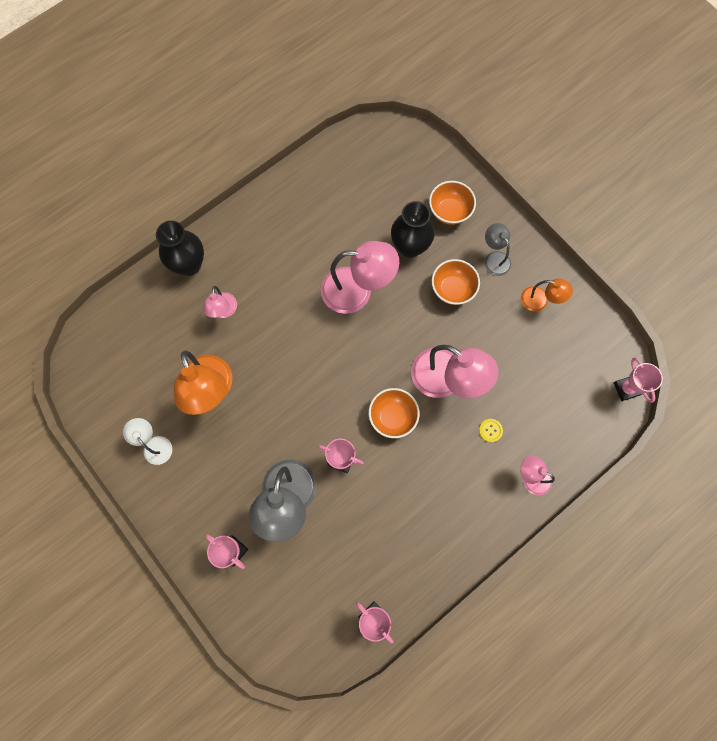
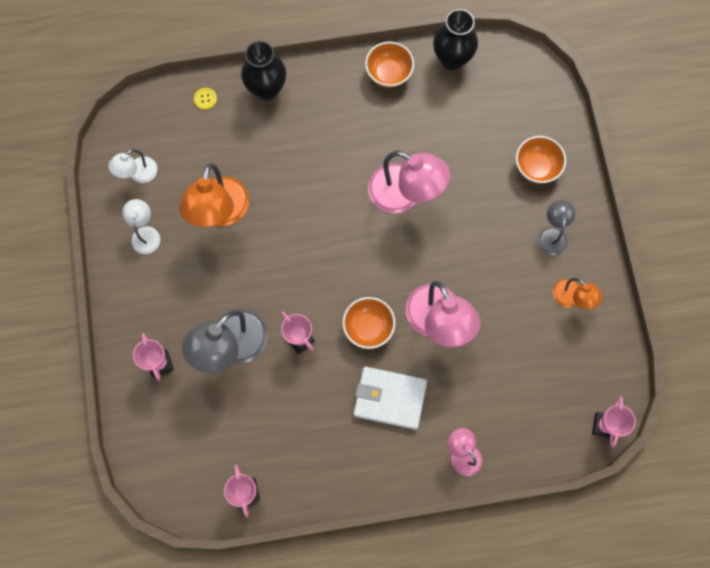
camera: 30 degrees right, 0 degrees up
pink lamp [203,286,237,318] -> none
black vase [391,201,435,258] -> black vase moved to [433,9,478,70]
orange bowl [432,259,480,305] -> orange bowl moved to [365,41,414,88]
yellow button [479,419,503,442] -> yellow button moved to [194,88,217,110]
none -> white lamp [108,149,157,183]
none -> white wallet [353,367,427,430]

